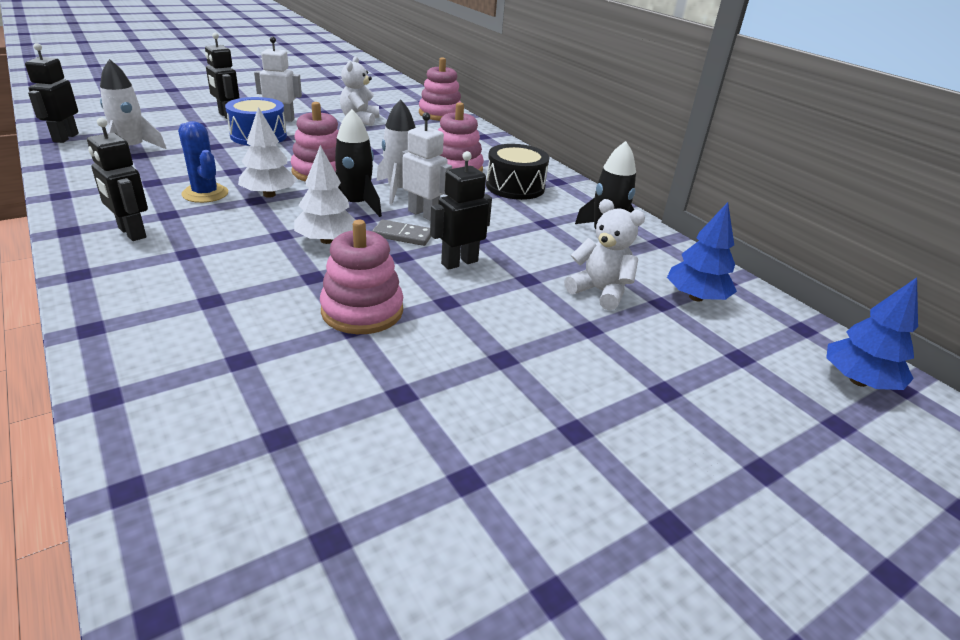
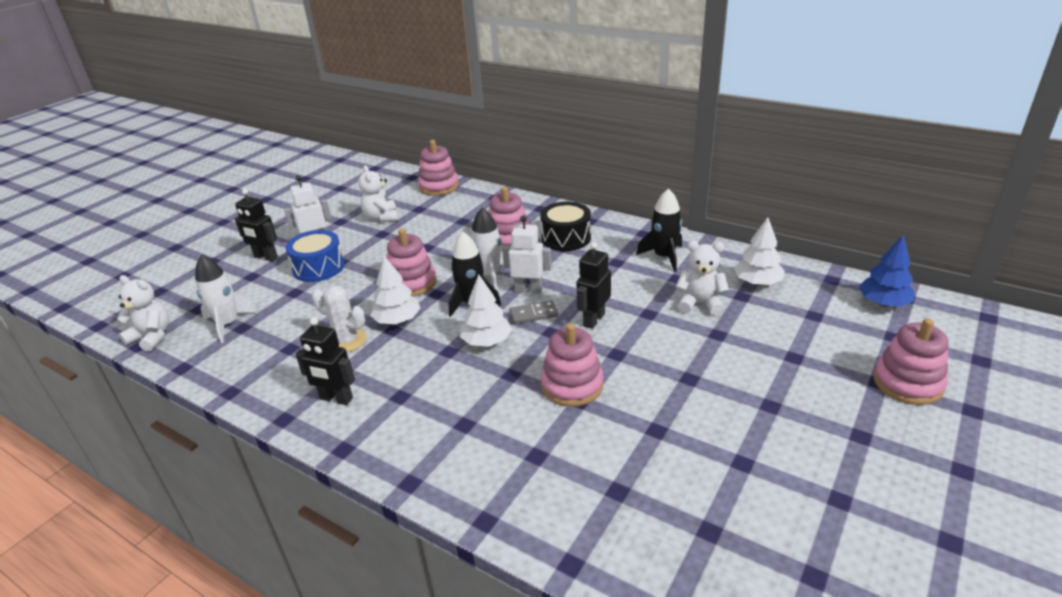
camera: 20 degrees left, 0 degrees up
black robot [25,43,79,143] -> white teddy bear [117,275,169,351]
blue cactus [178,121,228,203] -> white cactus [311,286,367,352]
blue tree [667,202,737,301] -> white tree [734,217,785,286]
none -> pink stacking toy [873,318,949,405]

